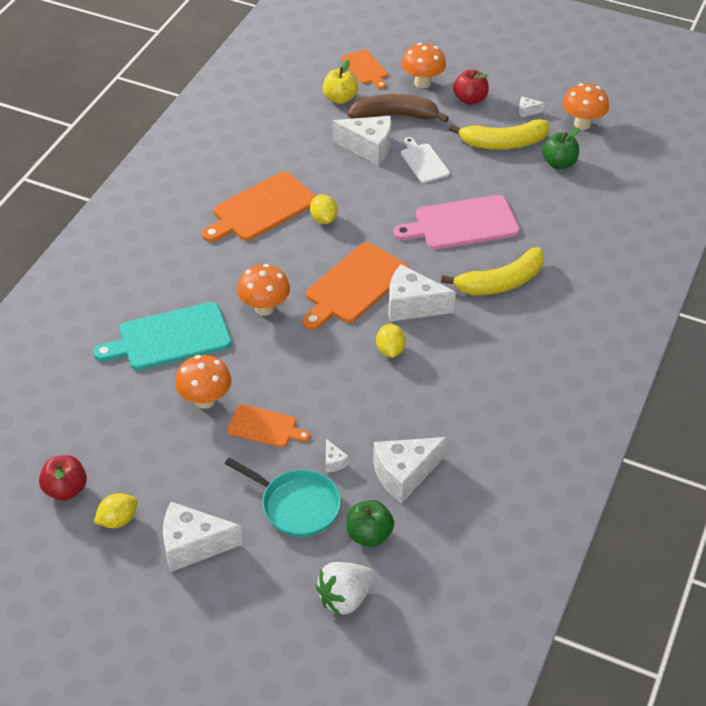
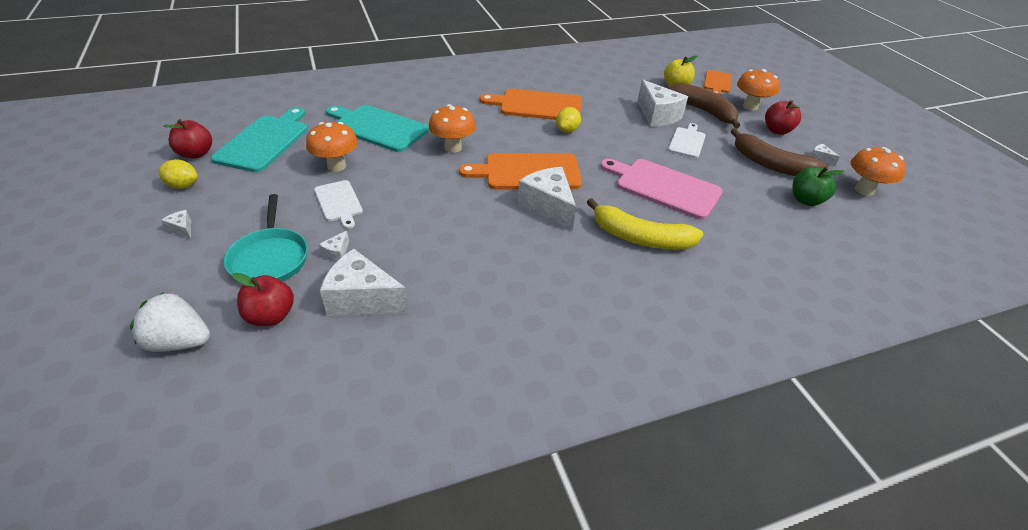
camera: 45 degrees right, 5 degrees down
white cheese [163,502,243,572] -> white cheese [161,210,191,239], size x0.43
orange cutting board [227,404,310,447] -> white cutting board [314,180,363,229]
green apple [347,500,394,547] -> red apple [232,273,294,326]
yellow lemon [376,324,406,358] -> none
yellow banana [449,119,550,149] -> brown banana [731,128,828,176]
none -> turquoise cutting board [211,107,308,172]

